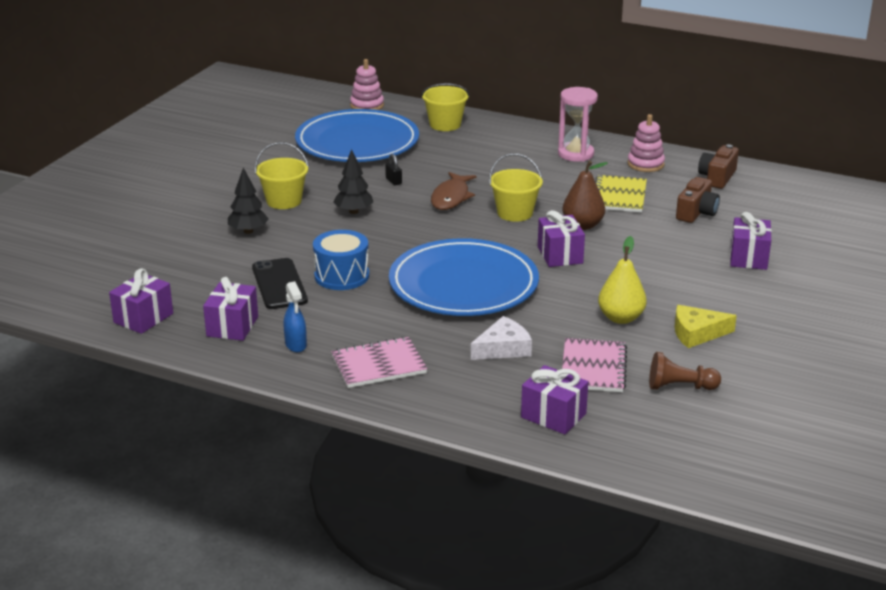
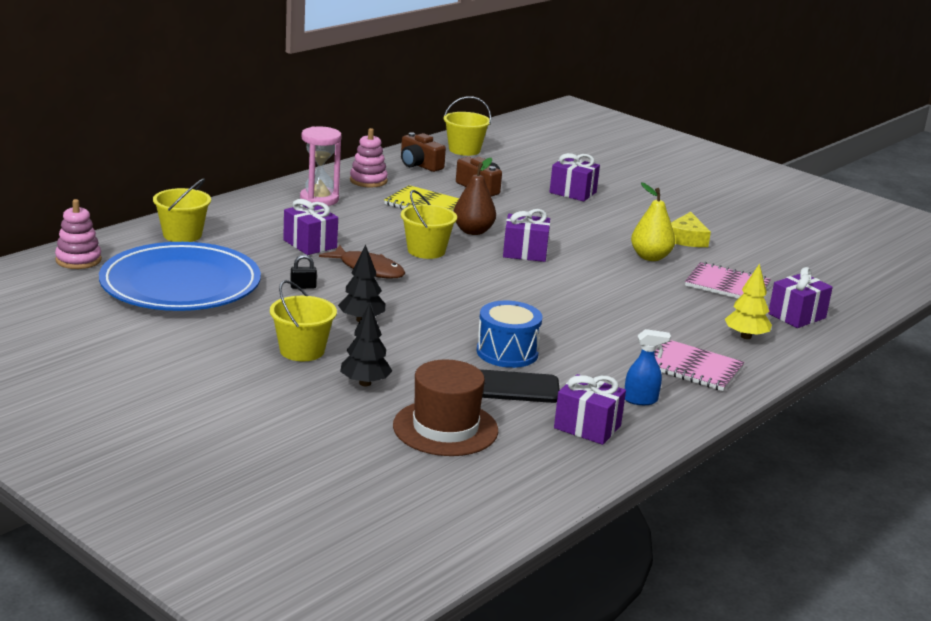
camera: 75 degrees left, 5 degrees down
purple gift [109,268,173,334] -> purple gift moved to [283,199,338,255]
pink notebook [331,337,427,388] -> pink notebook turned 60 degrees counterclockwise [654,340,745,391]
blue plate [389,238,539,316] -> none
white cheese [471,316,532,360] -> none
brown pawn [649,352,721,390] -> none
none -> brown hat [393,359,498,456]
none -> yellow bucket [444,96,491,156]
none -> yellow tree [725,263,772,339]

